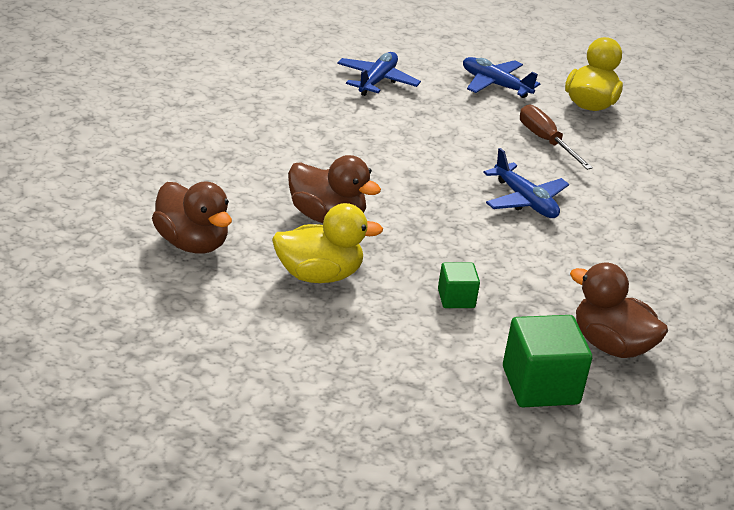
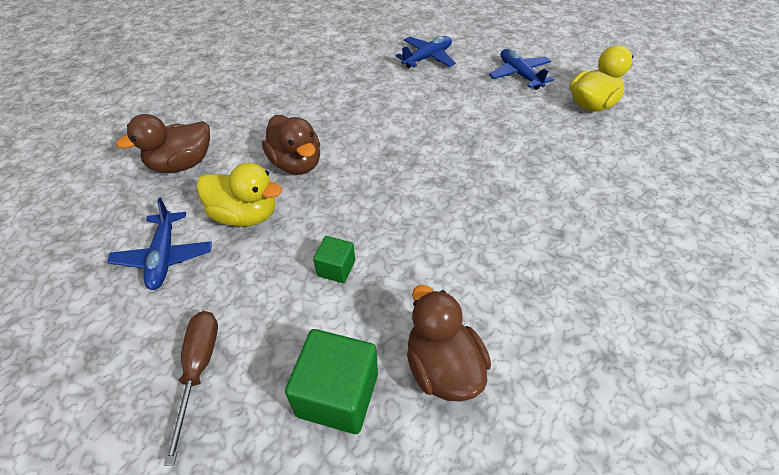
camera: 30 degrees right, 15 degrees up
brown duck [152,182,232,254] -> brown duck turned 75 degrees clockwise [116,114,210,173]
blue plane [483,148,569,218] -> blue plane moved to [107,198,212,290]
brown screwdriver [520,104,593,170] -> brown screwdriver moved to [164,311,218,466]

